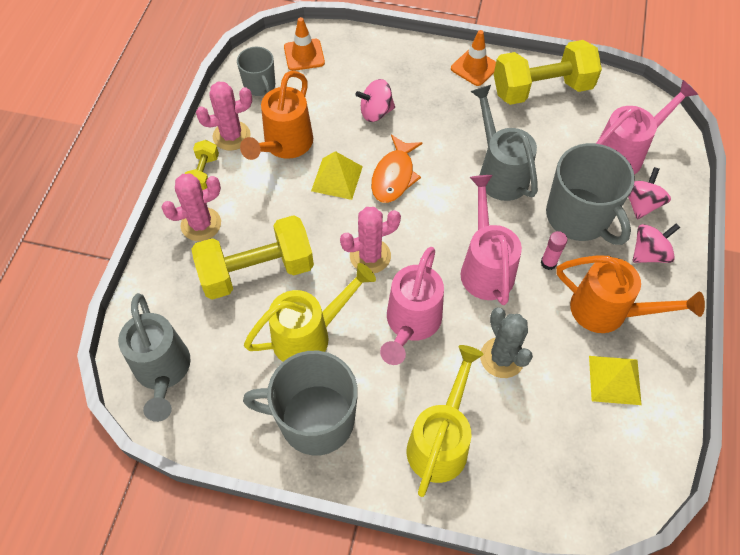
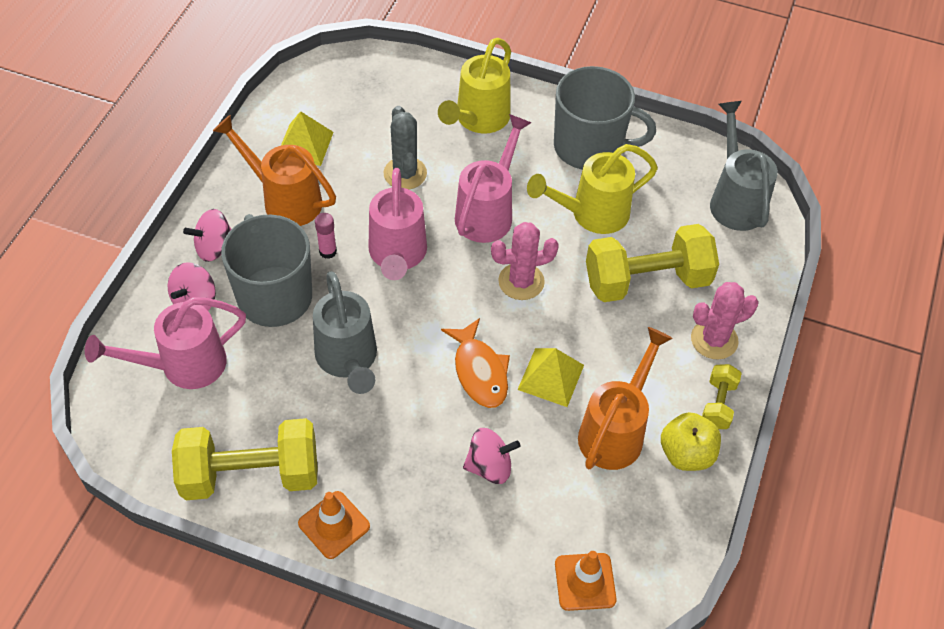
camera: 175 degrees left, 5 degrees down
pink cactus [196,82,252,151] -> yellow apple [661,412,721,471]
grey mug [237,47,275,96] -> none
orange fish [371,135,423,203] -> orange fish turned 135 degrees clockwise [441,318,510,408]

